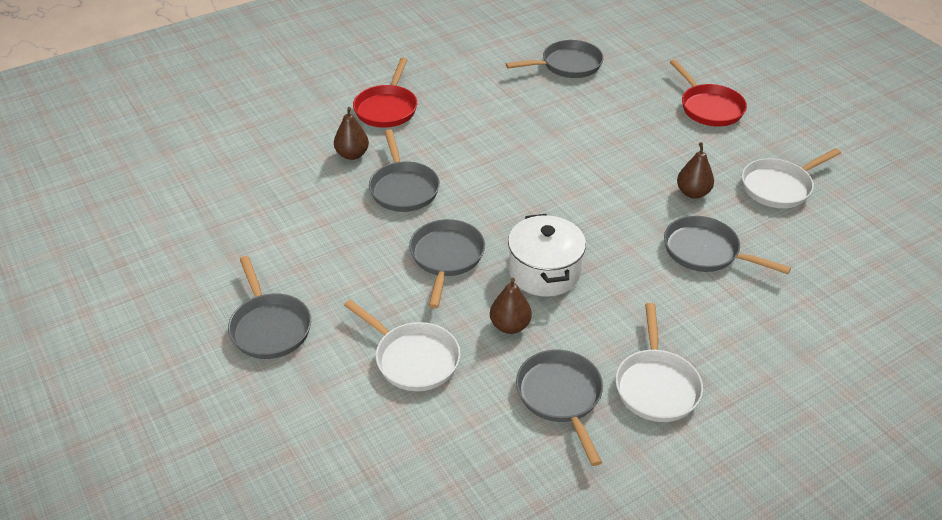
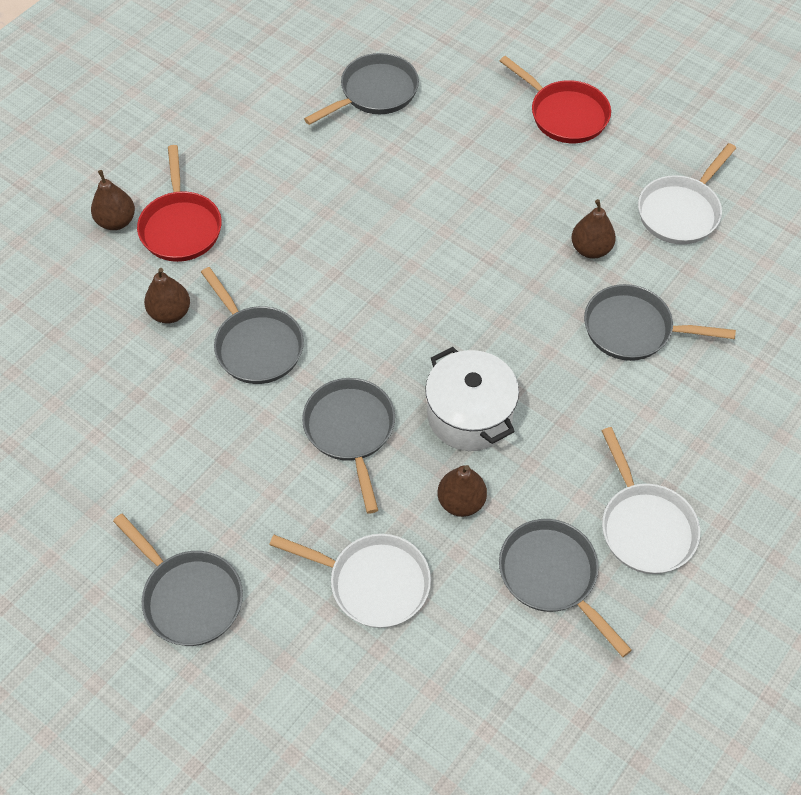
camera: 20 degrees left, 15 degrees up
none -> brown pear [91,170,135,230]

